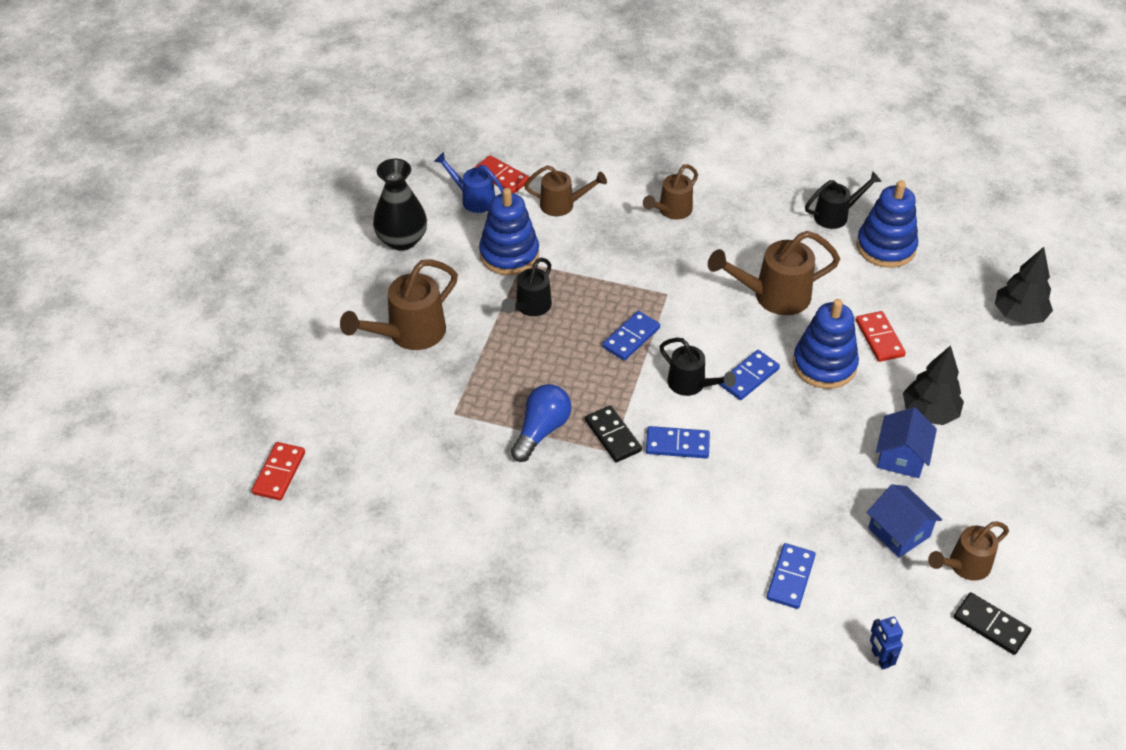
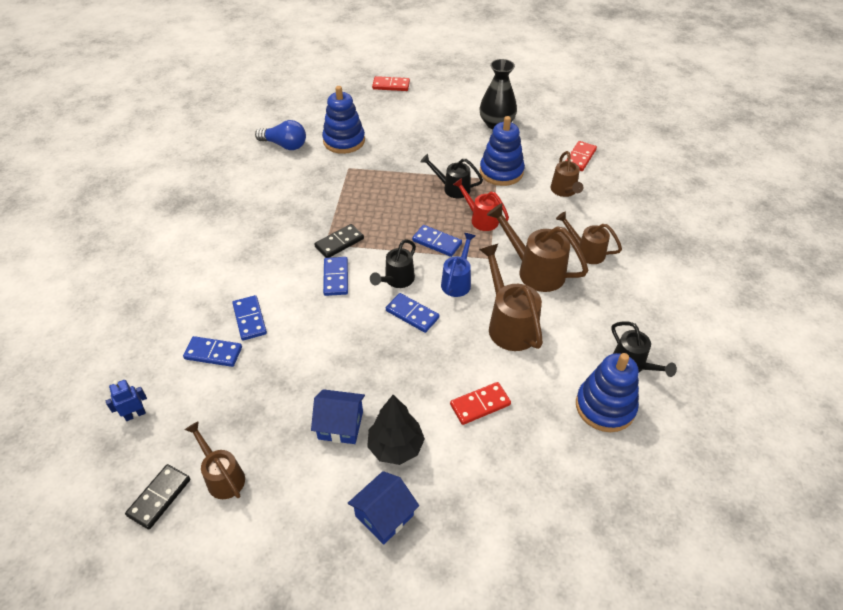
camera: 80 degrees right, 0 degrees up
red domino [252,442,305,501] -> red domino moved to [372,76,410,91]
brown watering can [340,259,458,350] -> brown watering can moved to [487,203,589,292]
blue watering can [434,152,503,213] -> blue watering can moved to [441,233,475,297]
blue light bulb [511,384,571,462] -> blue light bulb moved to [255,120,306,150]
blue stacking toy [793,299,859,389] -> blue stacking toy moved to [322,86,365,154]
blue house [867,484,942,558] -> blue house moved to [348,471,419,545]
black tree [995,247,1053,325] -> none
none -> blue domino [232,295,267,341]
none -> red watering can [453,178,509,231]

